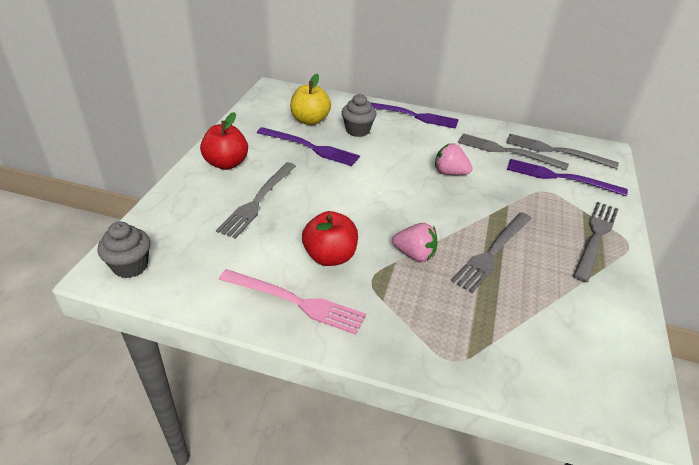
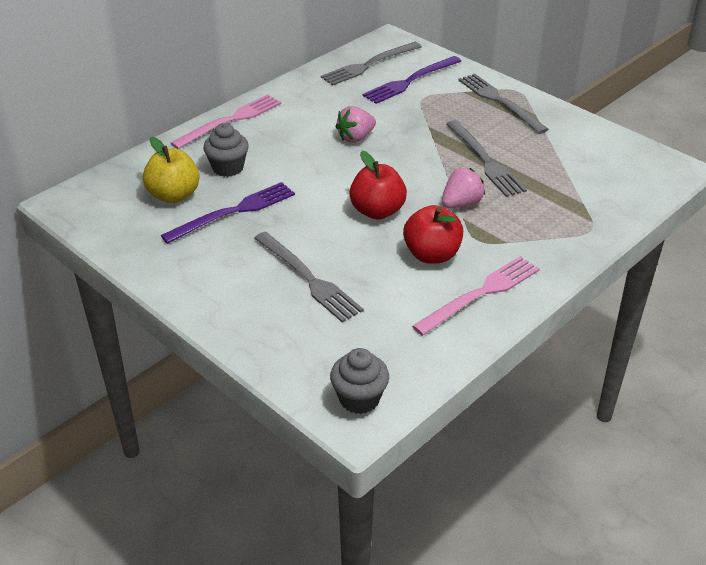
camera: 60 degrees left, 0 degrees up
red apple [200,112,248,170] -> red apple moved to [349,151,407,220]
purple fork [370,102,459,129] -> pink fork [171,94,281,149]
grey fork [458,133,569,170] -> none

